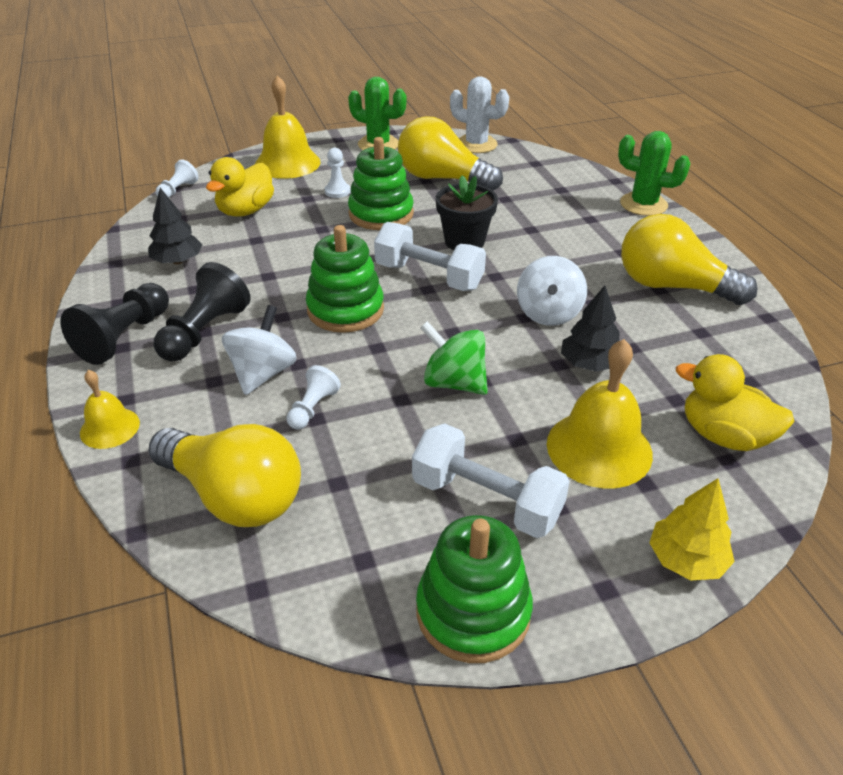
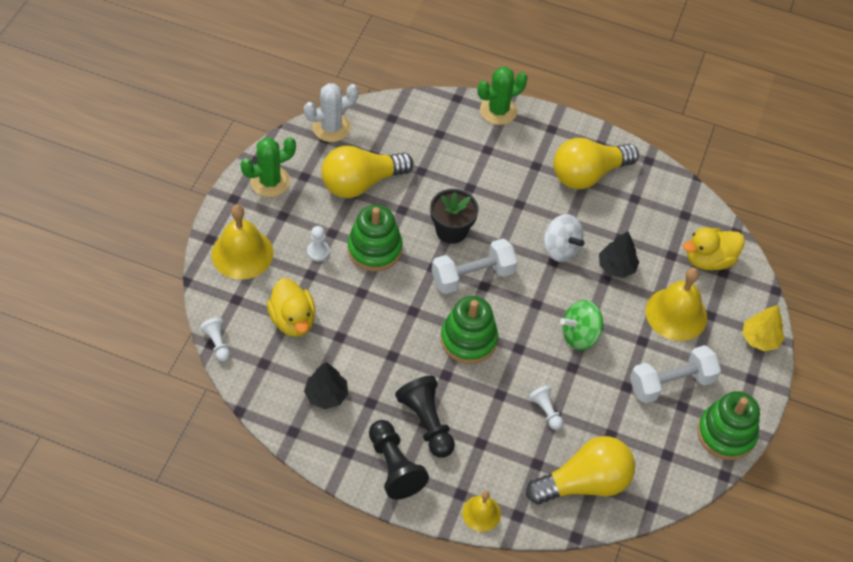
camera: 55 degrees left, 15 degrees up
white spinning top [222,305,297,395] -> none

